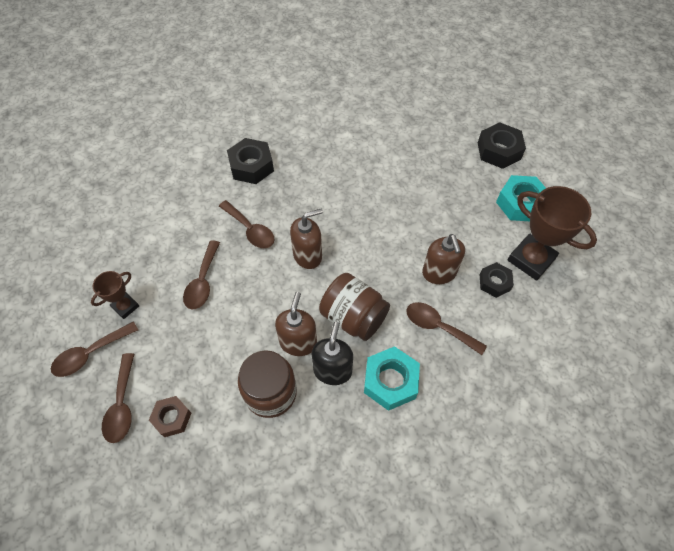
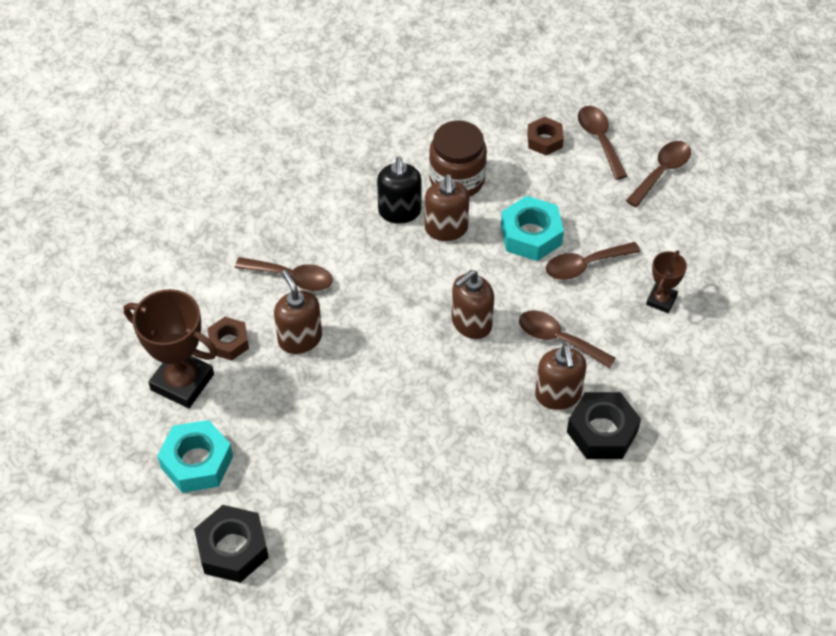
camera: 165 degrees right, 5 degrees down
brown trophy [91,271,139,319] -> brown trophy moved to [646,250,687,313]
brown spoon [183,240,220,309] -> brown spoon turned 105 degrees counterclockwise [546,242,640,280]
brown jar [319,273,390,341] -> none
turquoise nut [364,346,420,411] -> turquoise nut moved to [501,196,564,261]
black nut [480,262,514,298] -> brown nut [207,317,249,361]
none -> brown soap dispenser [535,344,587,410]

